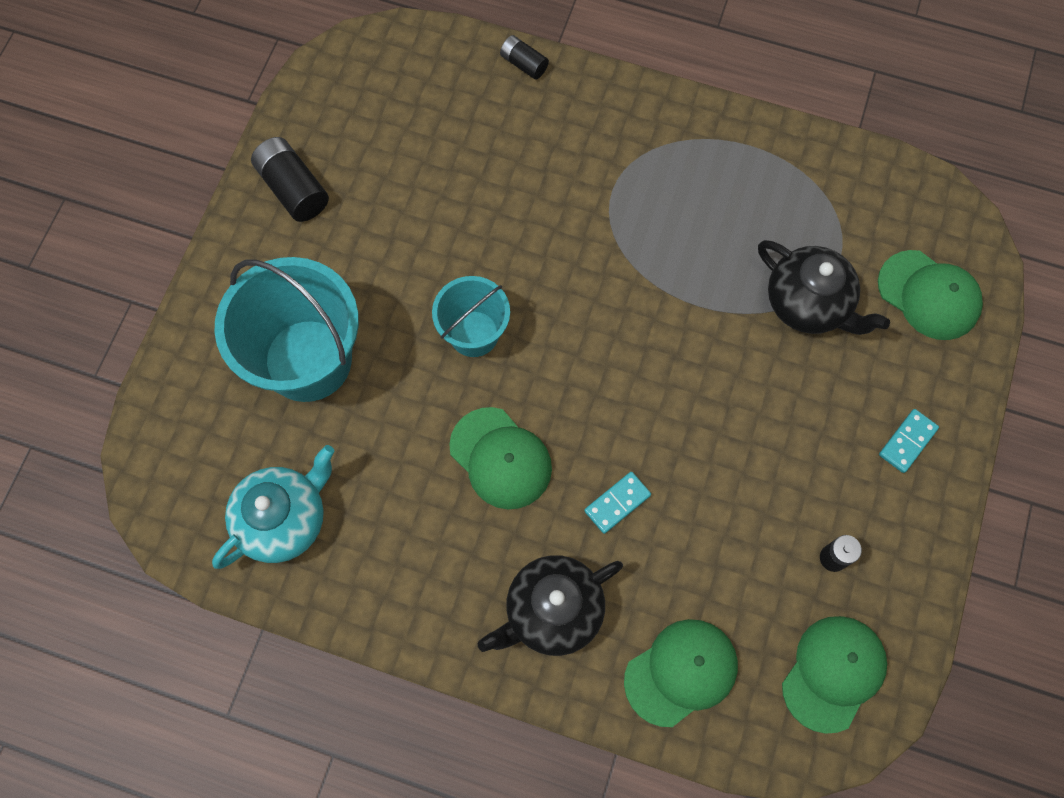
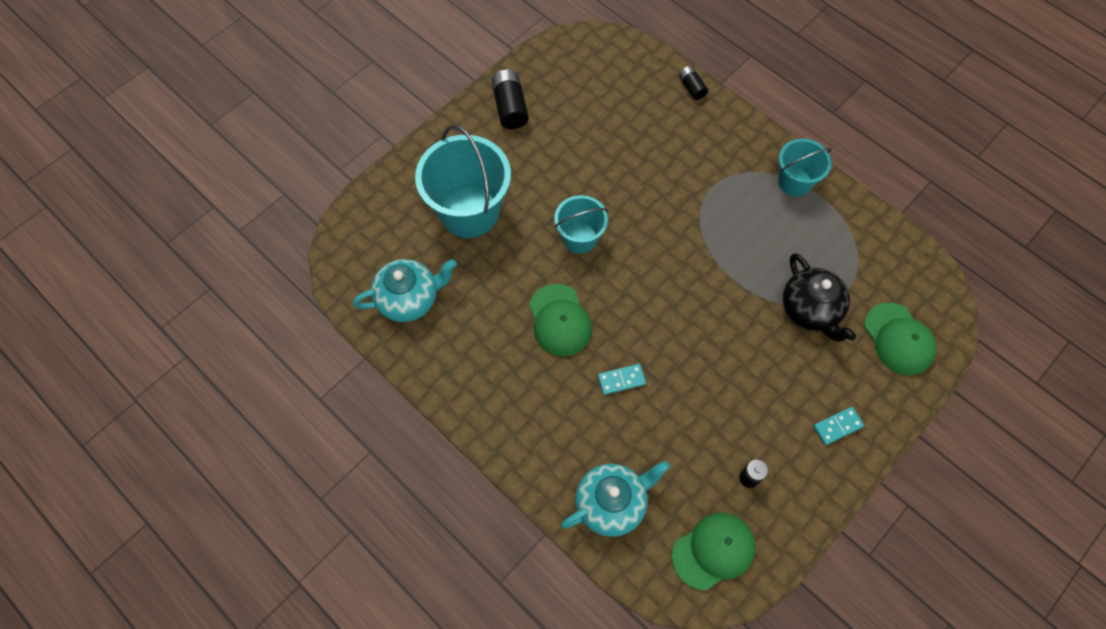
camera: 25 degrees right, 5 degrees down
black teapot [477,555,623,656] -> none
green cap [624,619,738,727] -> turquoise teapot [561,461,670,537]
none -> turquoise bucket [778,139,832,196]

